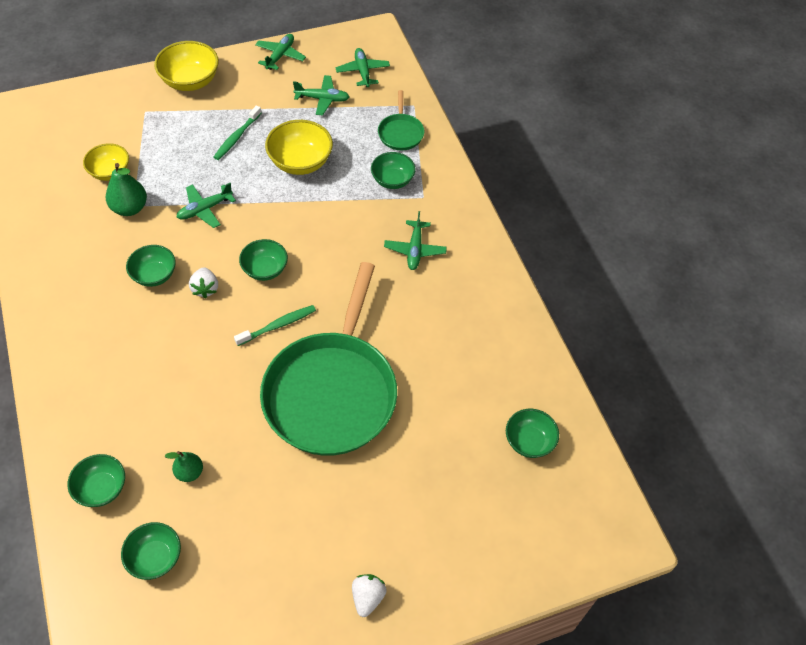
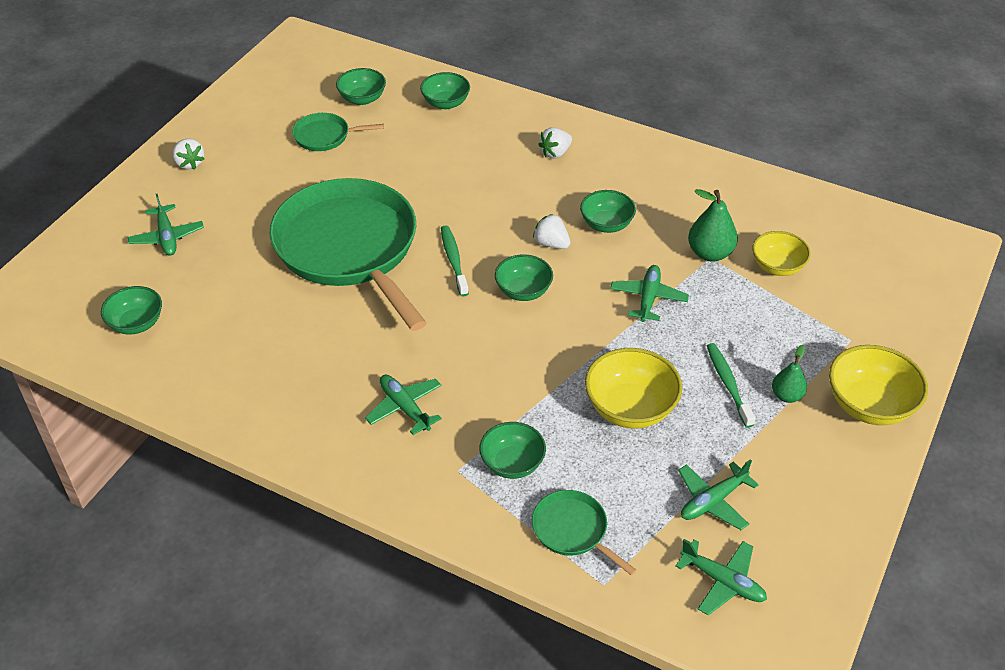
camera: 140 degrees right, 10 degrees down
green pear [165,451,203,482] -> green pear moved to [772,345,807,403]
green toothbrush [234,305,316,346] -> green toothbrush turned 150 degrees clockwise [441,226,469,296]
green plane [255,34,306,70] -> green plane moved to [128,194,204,256]
none -> green pan [292,113,384,151]
none -> white strawberry [538,128,572,158]

